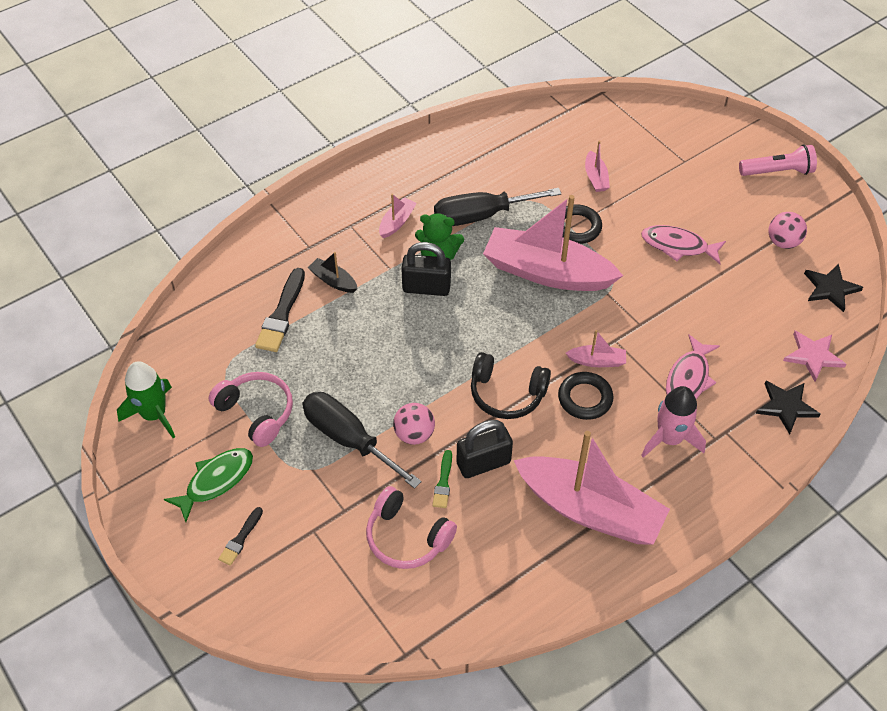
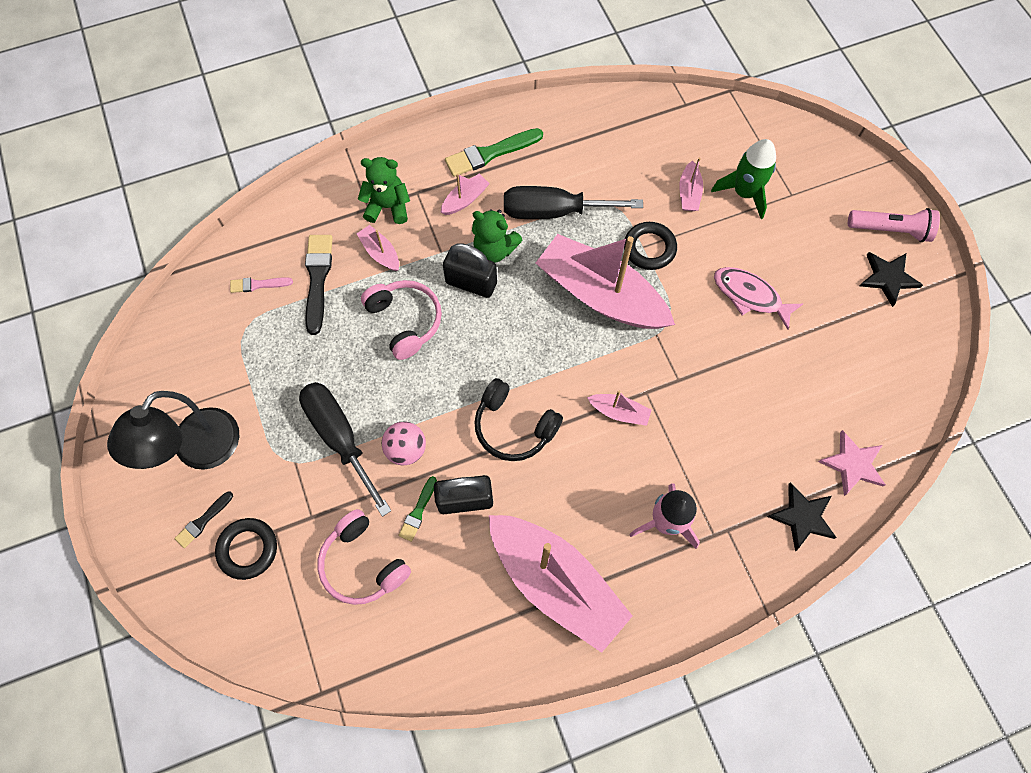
camera: 15 degrees right, 15 degrees up
green rocket [117,361,175,438] -> green rocket moved to [711,139,776,219]
green fish [164,448,253,522] -> black lamp [107,391,240,470]
pink headphones [209,372,293,447] -> pink headphones moved to [361,280,442,360]
black brush [255,268,305,352] -> black brush turned 150 degrees clockwise [305,235,333,335]
black boat [308,252,358,293] -> pink boat [356,225,399,271]
black ring [558,372,613,420] -> black ring moved to [215,518,277,580]
pink fish [666,335,720,399] -> none
pink ball [769,212,807,249] -> none
black star [804,264,863,312] -> black star moved to [860,252,923,307]
none -> pink brush [230,277,293,293]
none -> green teddy bear [358,157,410,224]
none -> green brush [445,128,543,177]

